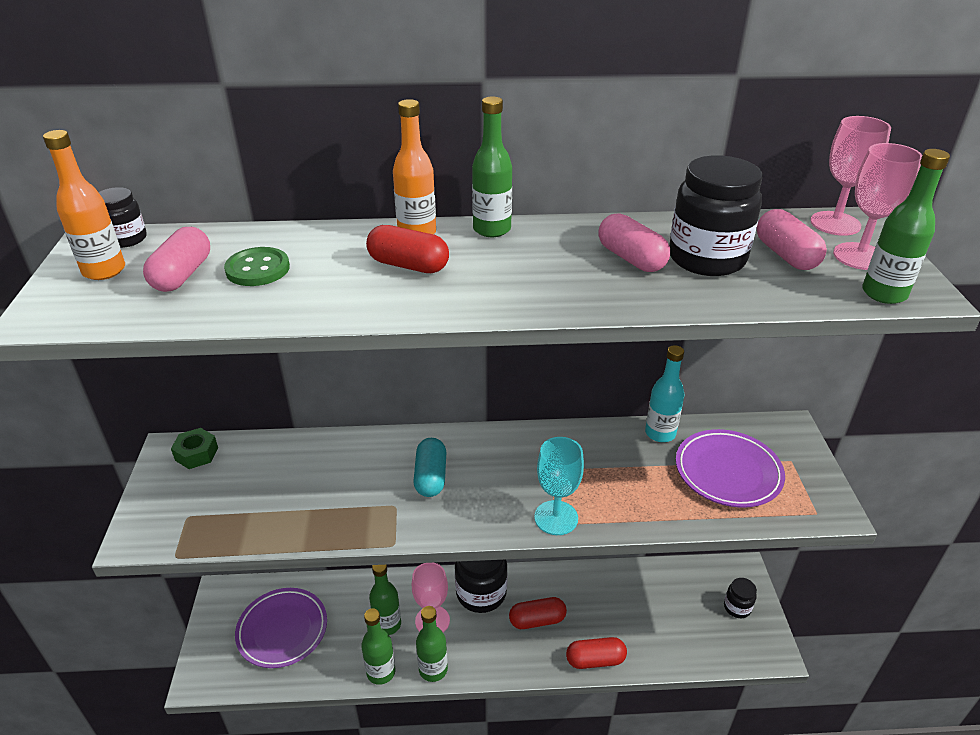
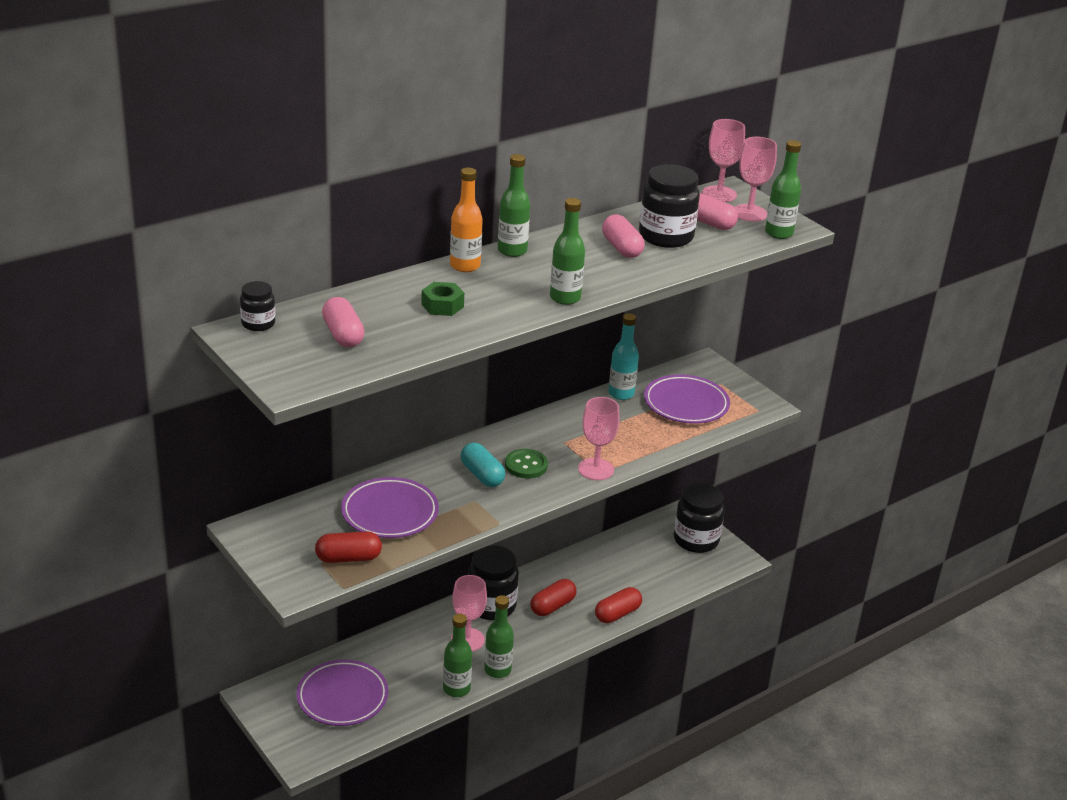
camera: 35 degrees left, 5 degrees down
orange bottle [43,130,125,280] -> none
green nut [171,428,218,469] -> green nut moved to [421,282,464,316]
green button [224,247,290,286] -> green button moved to [505,449,548,478]
red capsule [366,225,449,273] -> red capsule moved to [315,531,382,563]
green bottle [369,565,401,635] -> green bottle moved to [550,198,585,305]
turquoise goblet [534,437,584,535] -> pink goblet [578,397,620,480]
pink capsule [598,213,670,272] -> pink capsule turned 45 degrees clockwise [602,215,644,258]
black jar [724,578,757,618] -> black jar [674,483,725,553], size x1.89
none -> purple plate [341,477,439,538]

